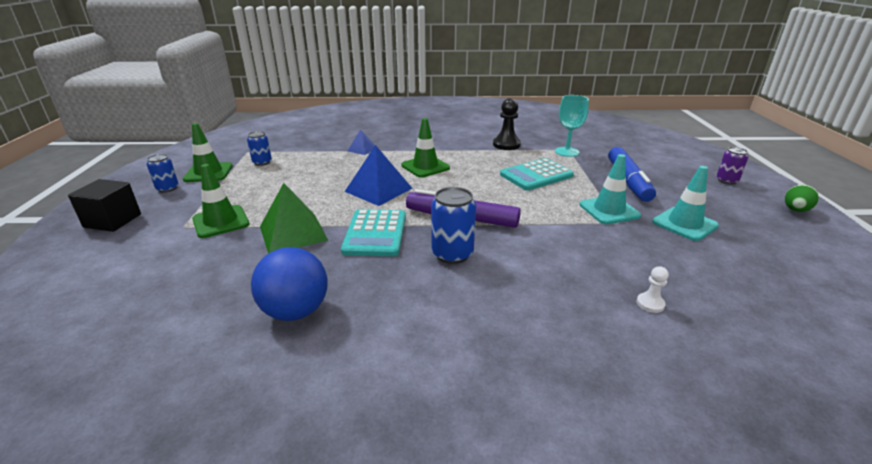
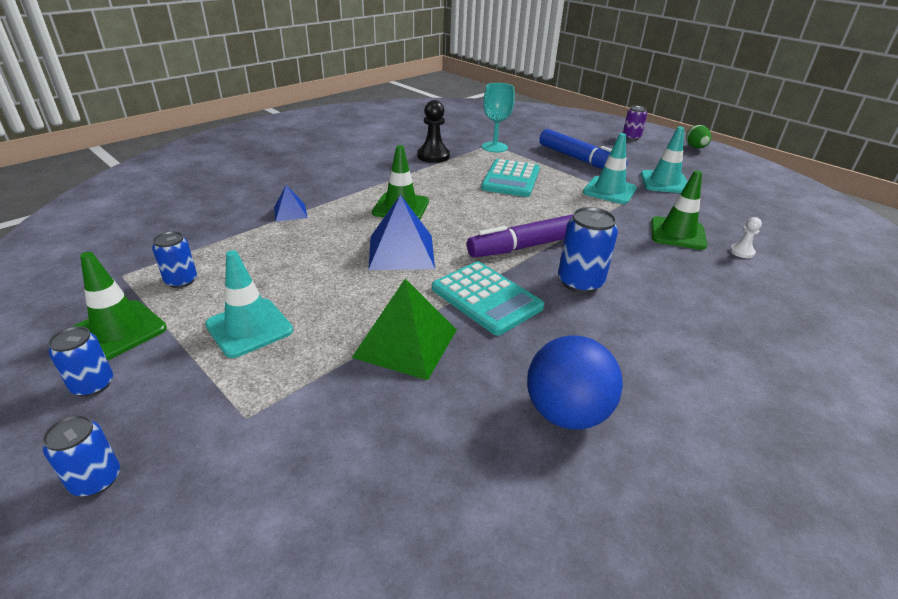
camera: 45 degrees left, 5 degrees up
black cube [68,179,141,232] -> blue can [42,415,120,496]
green traffic cone [192,164,249,238] -> green traffic cone moved to [651,170,707,250]
none -> turquoise traffic cone [205,250,293,358]

